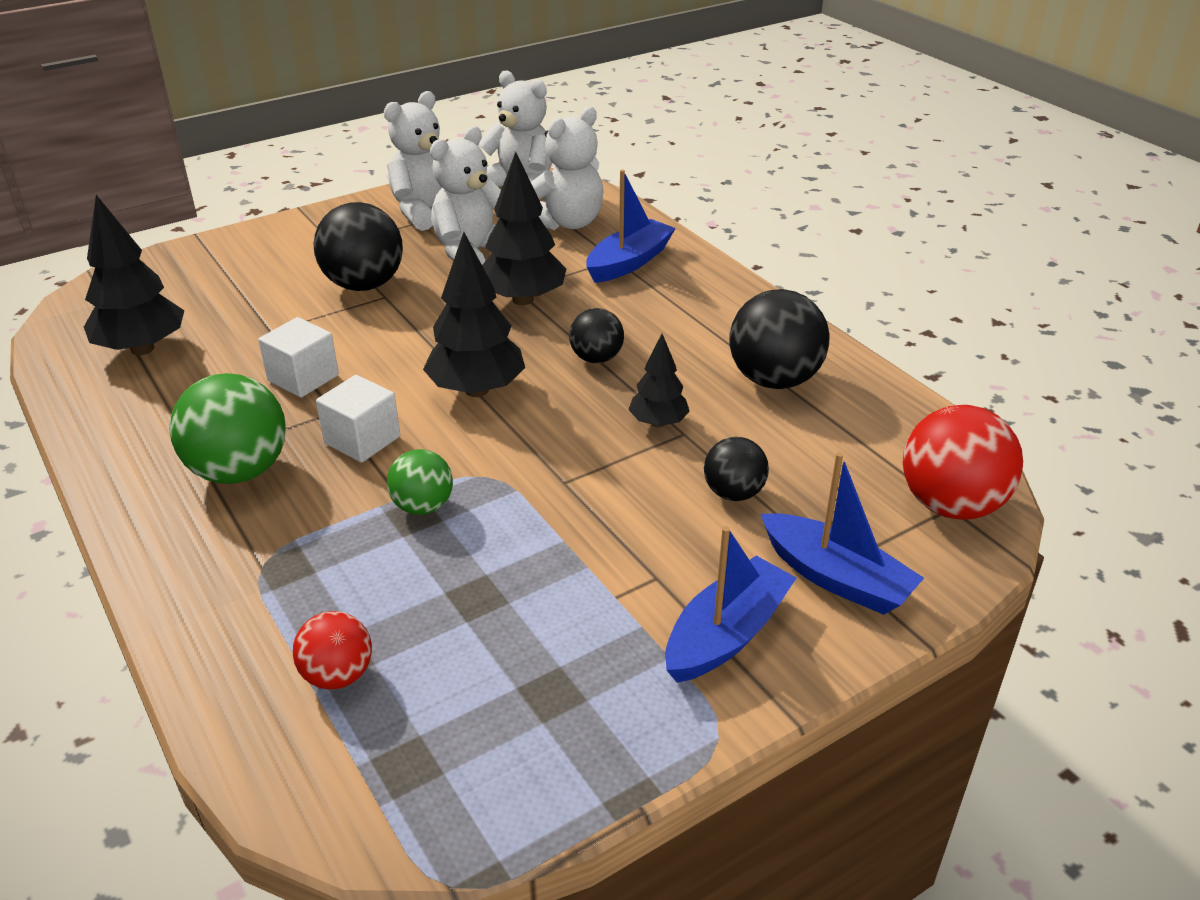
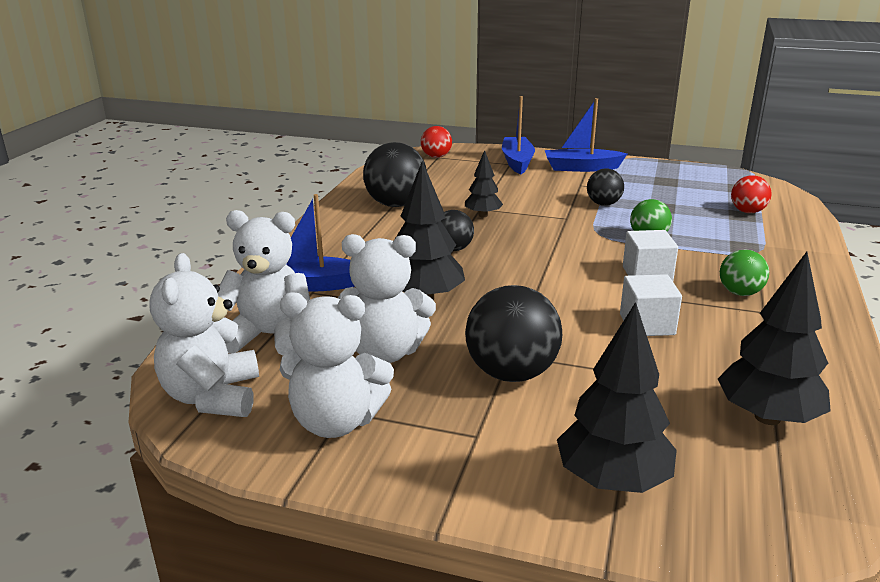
camera: 130 degrees left, 10 degrees down
green ball [169,373,286,484] -> green ball [720,250,769,296], size x0.58
black tree [423,232,525,397] -> black tree moved to [557,302,677,493]
black ball [704,437,769,501] -> black ball moved to [587,169,624,206]
red ball [903,405,1023,520] -> red ball [421,126,452,158], size x0.58

